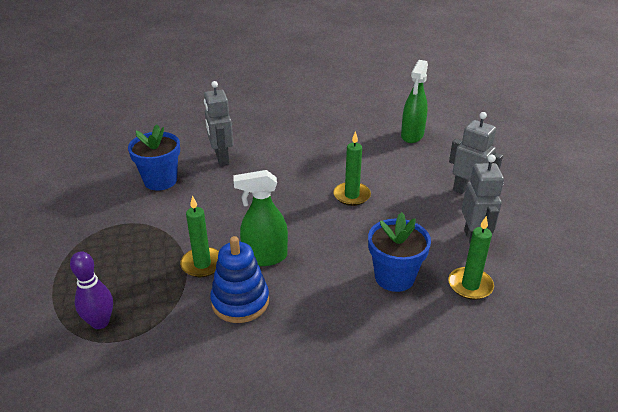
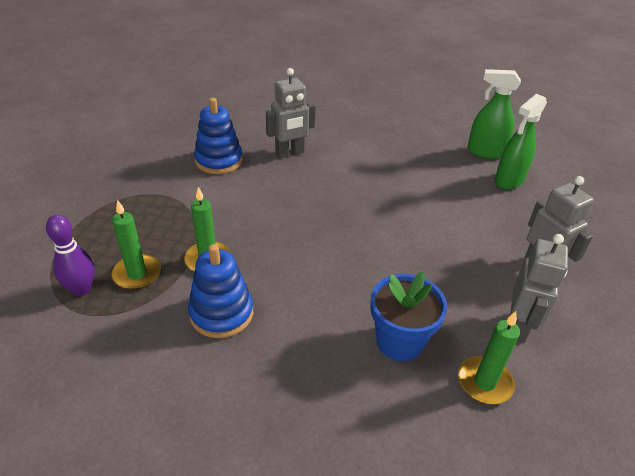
camera: 20 degrees right, 5 degrees up
blue flower pot [128,124,180,191] -> blue stacking toy [194,98,243,174]
grey robot [204,81,234,166] -> grey robot turned 120 degrees counterclockwise [266,68,316,158]
green spray bottle [233,170,288,266] -> green spray bottle moved to [467,69,521,159]
green candle [333,131,371,206] -> green candle moved to [111,200,161,290]

